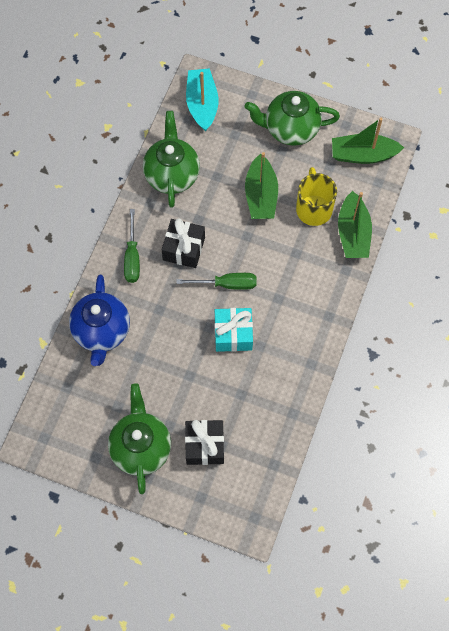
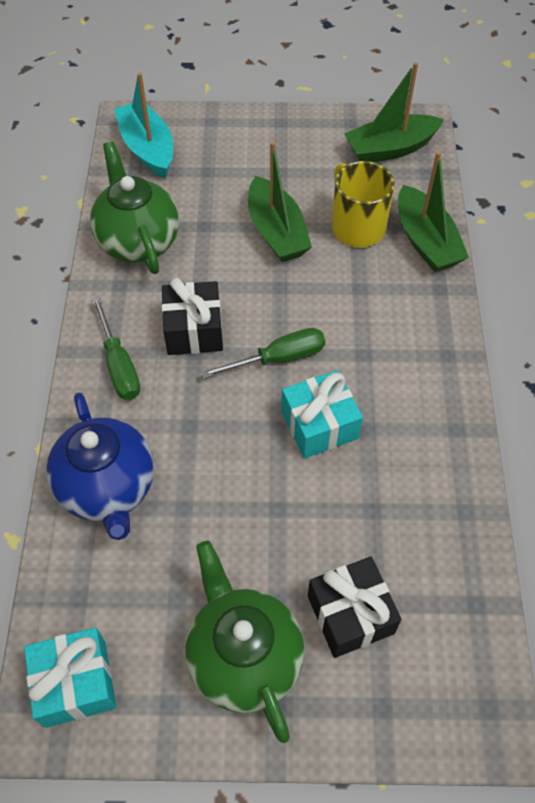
camera: 20 degrees left, 10 degrees down
green teapot [245,91,340,146] -> none
none -> turquoise gift [24,627,116,728]

